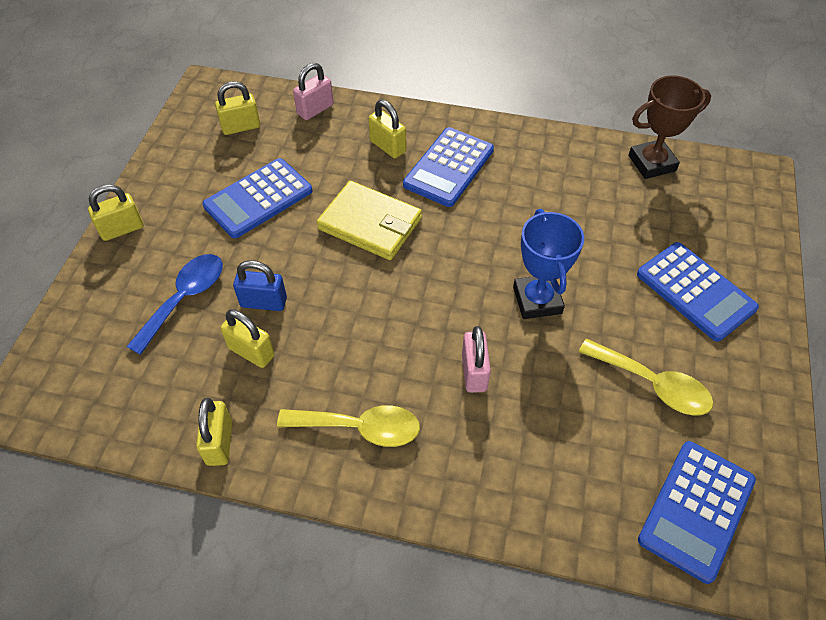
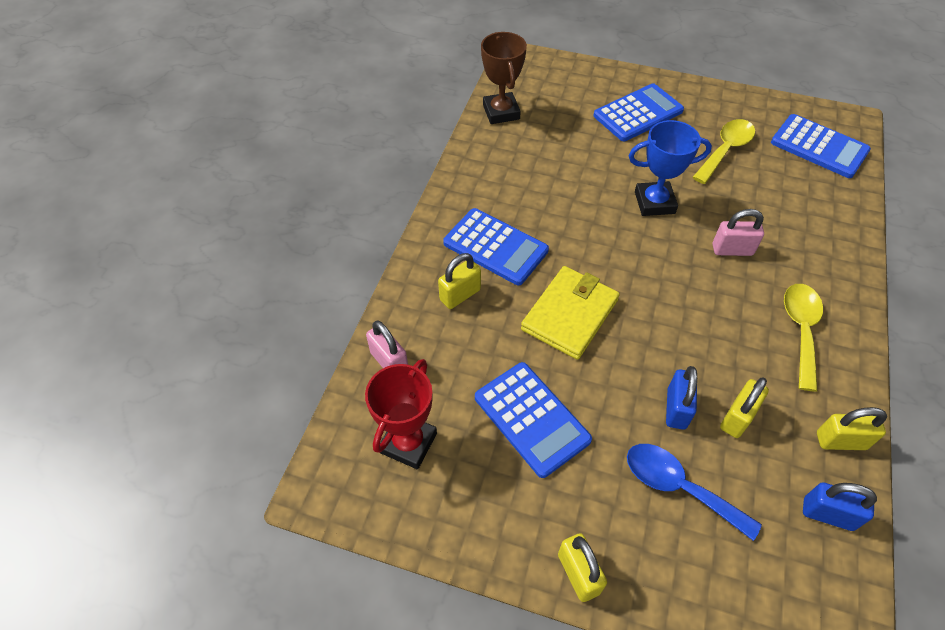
camera: 85 degrees left, 0 degrees up
yellow padlock [215,81,260,135] -> red trophy [365,359,437,469]
none -> blue padlock [803,482,877,531]

